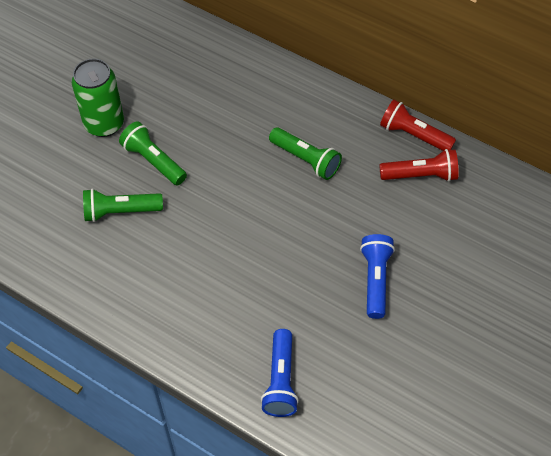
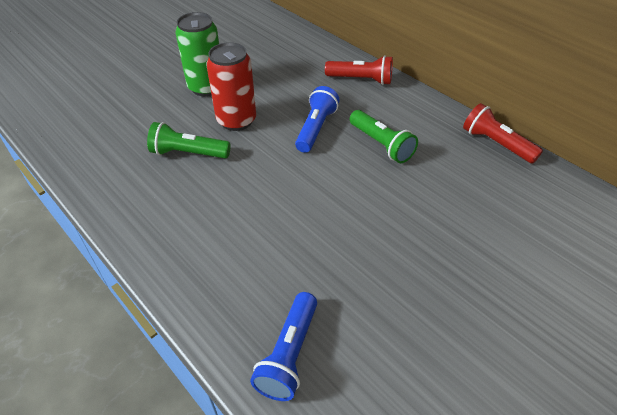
camera: 15 degrees right, 10 degrees down
green flashlight [119,121,187,185] -> red can [207,42,256,131]
blue flashlight [360,234,395,319] -> blue flashlight moved to [295,86,339,153]
red flashlight [379,149,459,182] -> red flashlight moved to [325,55,393,85]

